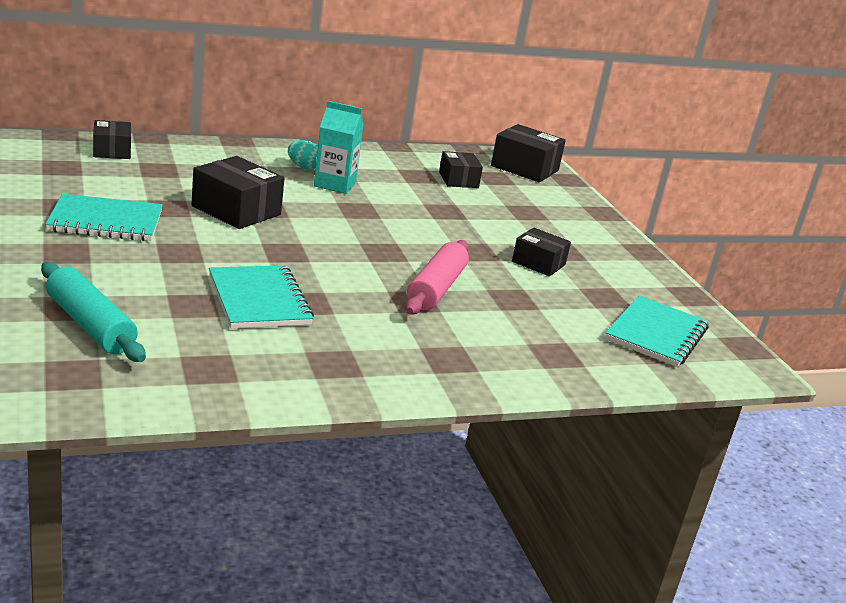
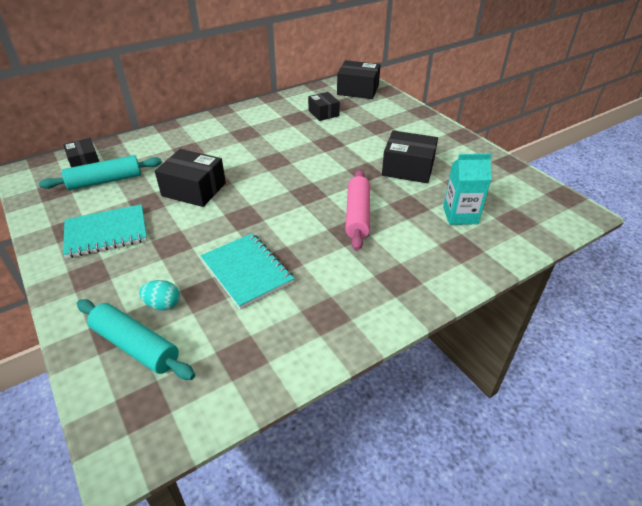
camera: 10 degrees left, 15 degrees up
turquoise egg [288,140,318,170] -> turquoise egg moved to [139,280,180,310]
turquoise carton [314,101,364,194] -> turquoise carton moved to [443,154,492,225]
black box [512,228,571,276] -> black box [382,131,438,183], size x1.56
turquoise notebook [605,296,709,367] -> none
none -> turquoise rolling pin [39,155,162,190]

